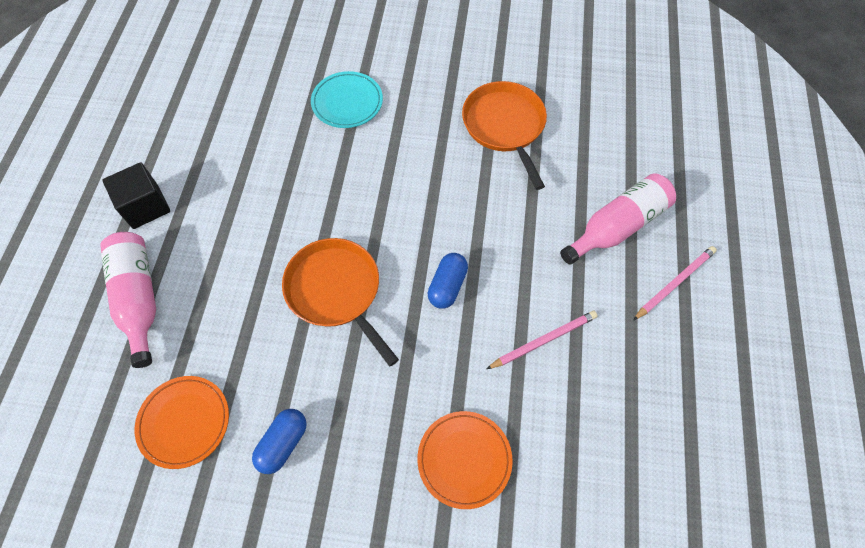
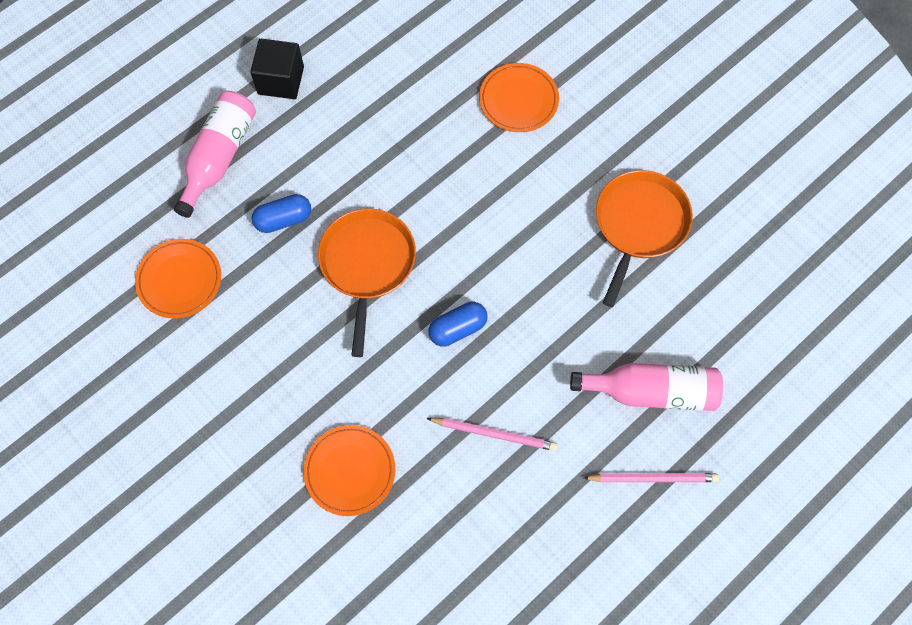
camera: 40 degrees right, 5 degrees up
blue capsule [252,409,307,474] -> blue capsule moved to [252,194,311,233]
turquoise plate [311,71,383,128] -> orange plate [479,63,559,132]

